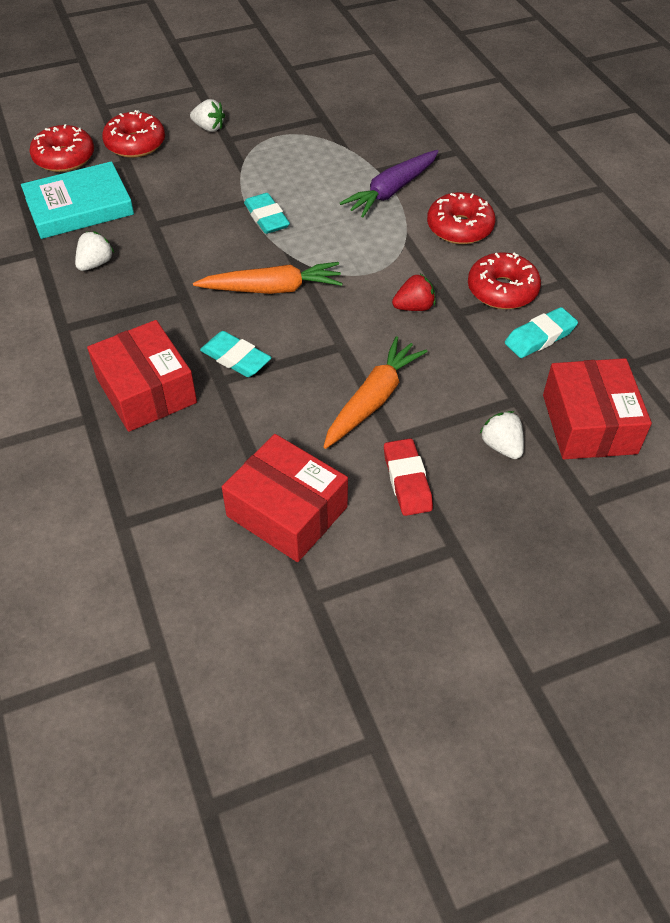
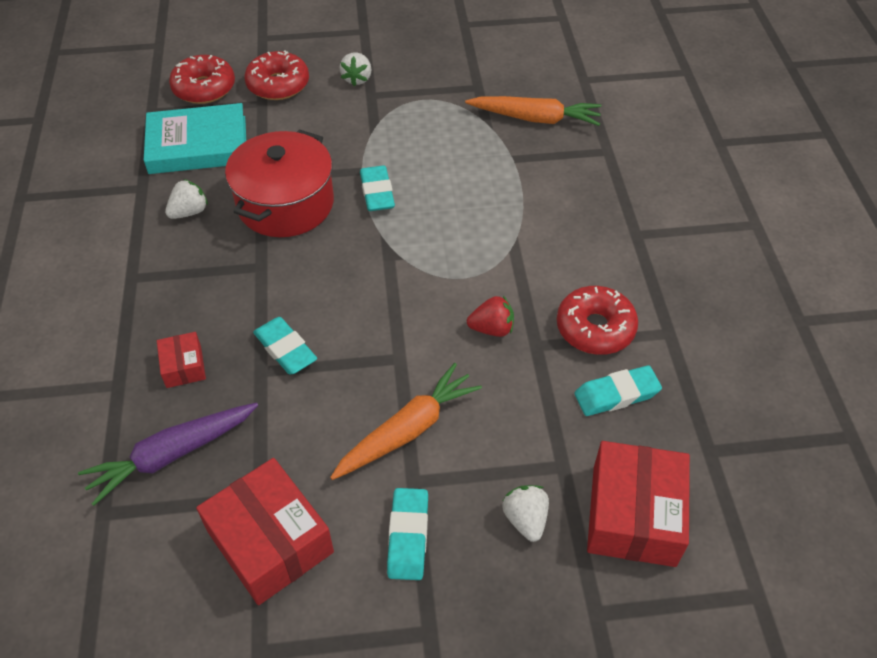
camera: 15 degrees right, 0 degrees up
red box [87,320,197,432] -> red box [157,332,206,388], size x0.50
white strawberry [190,99,225,132] -> white strawberry turned 60 degrees clockwise [340,52,371,86]
orange carrot [193,262,343,294] -> orange carrot moved to [465,96,601,126]
purple carrot [340,150,439,217] -> purple carrot moved to [78,403,258,506]
red eraser [384,438,433,516] -> turquoise eraser [387,488,428,580]
red donut [427,192,496,244] -> none
none -> red pot [225,129,334,237]

